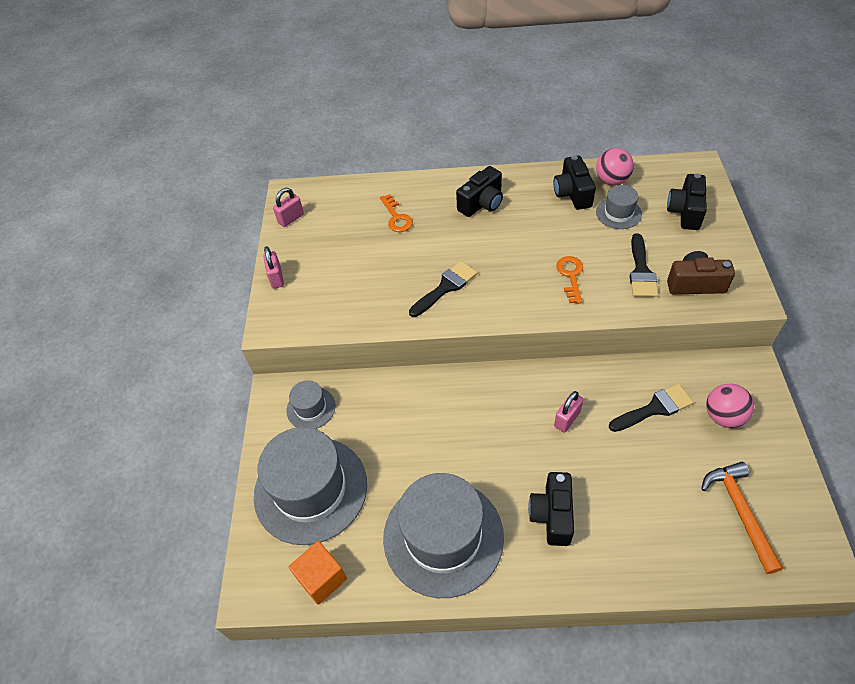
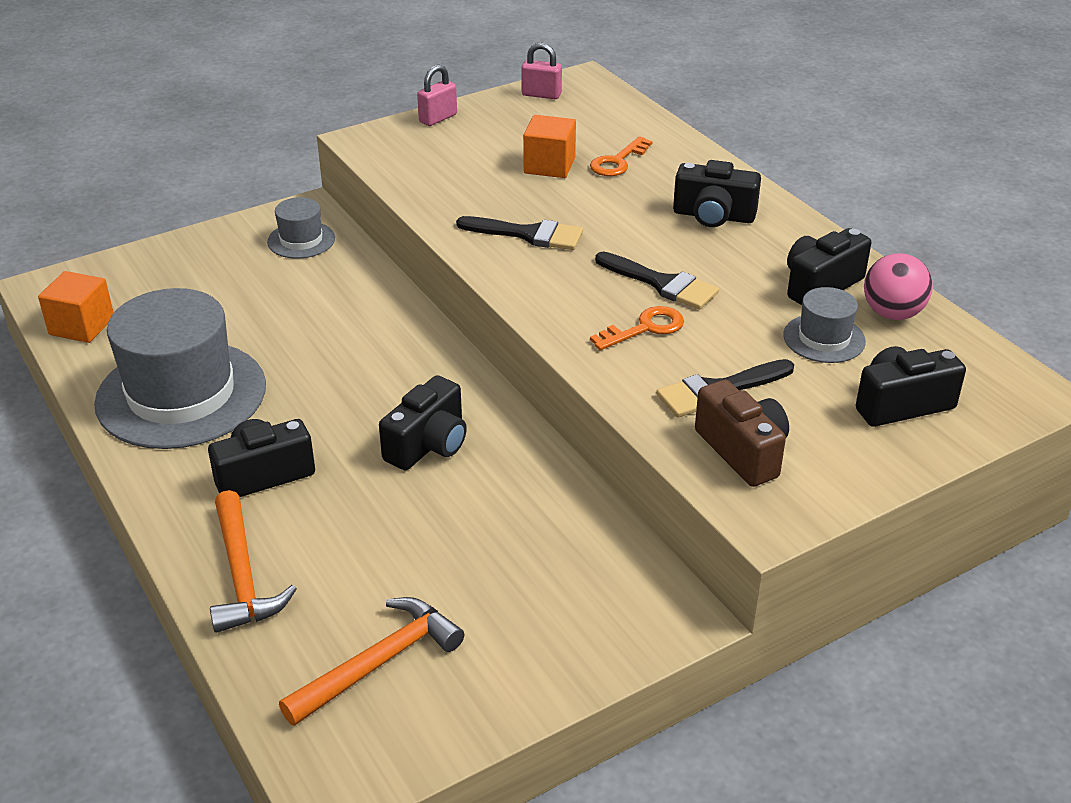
camera: 55 degrees right, 15 degrees down
grey hat [254,427,367,545] -> none
pink padlock [554,391,583,432] -> black camera [379,375,467,470]
black brush [609,384,694,432] -> black brush moved to [595,252,719,310]
pink ball [706,384,754,428] -> none
none -> orange hammer [210,490,297,633]
none -> orange cube [523,115,576,178]

